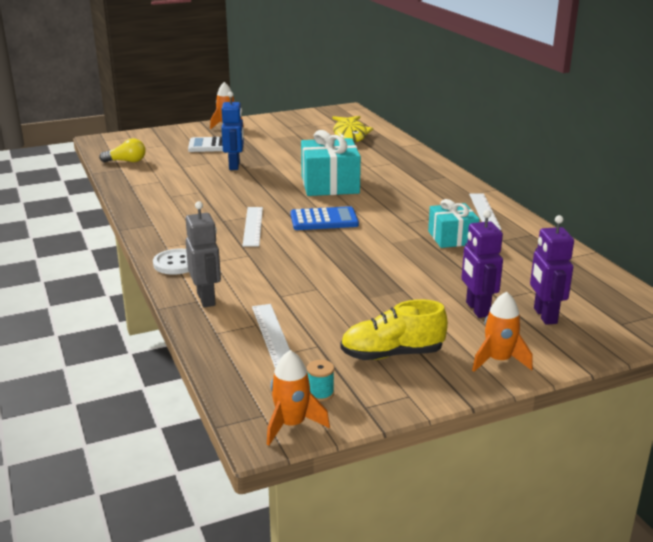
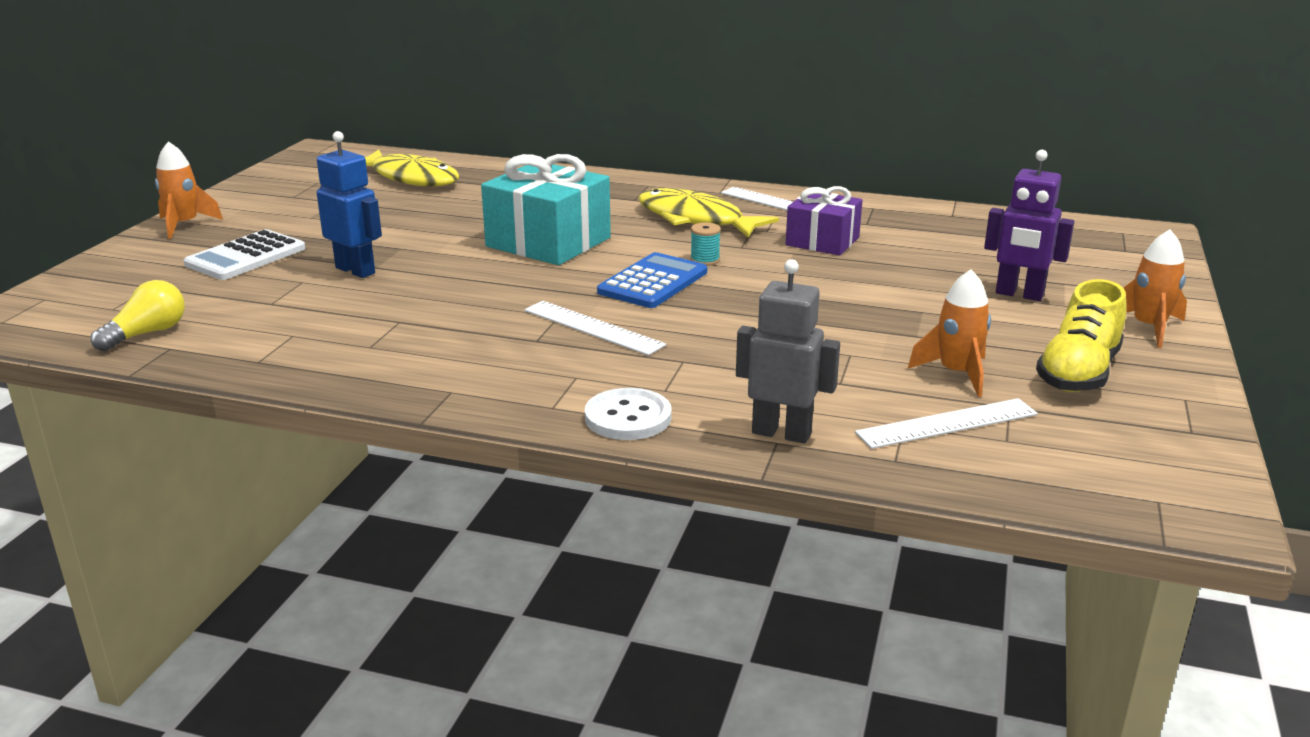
camera: 50 degrees left, 0 degrees up
white ruler [252,304,290,368] -> white ruler turned 45 degrees counterclockwise [855,398,1038,449]
orange rocket [267,350,330,445] -> orange rocket moved to [908,269,991,397]
turquoise spool [307,360,334,401] -> turquoise spool moved to [690,222,721,266]
turquoise gift [428,199,479,248] -> purple gift [786,186,863,256]
purple robot [530,215,574,325] -> none
none -> yellow fish [638,188,779,238]

